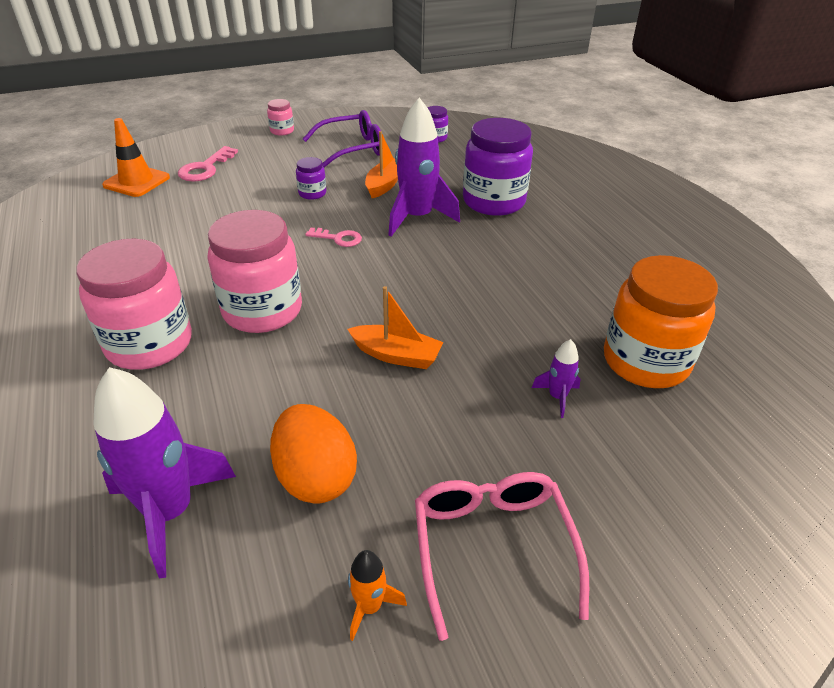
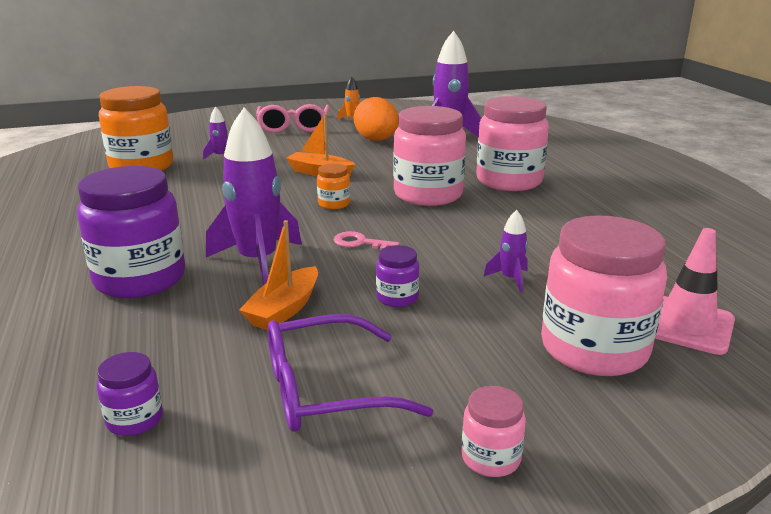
camera: 175 degrees left, 15 degrees down
orange traffic cone [102,118,170,197] -> pink traffic cone [655,228,735,355]
pink key [178,146,238,182] -> pink jar [541,216,667,376]
none -> orange jar [317,163,350,209]
none -> purple rocket [484,210,528,293]

